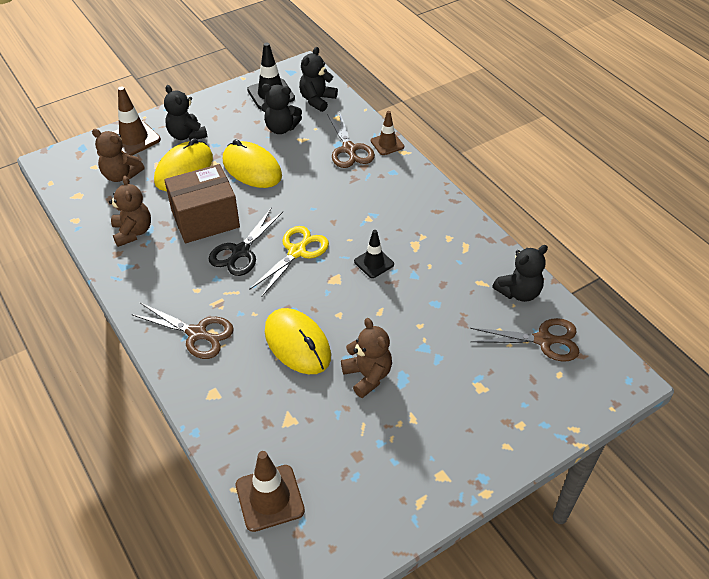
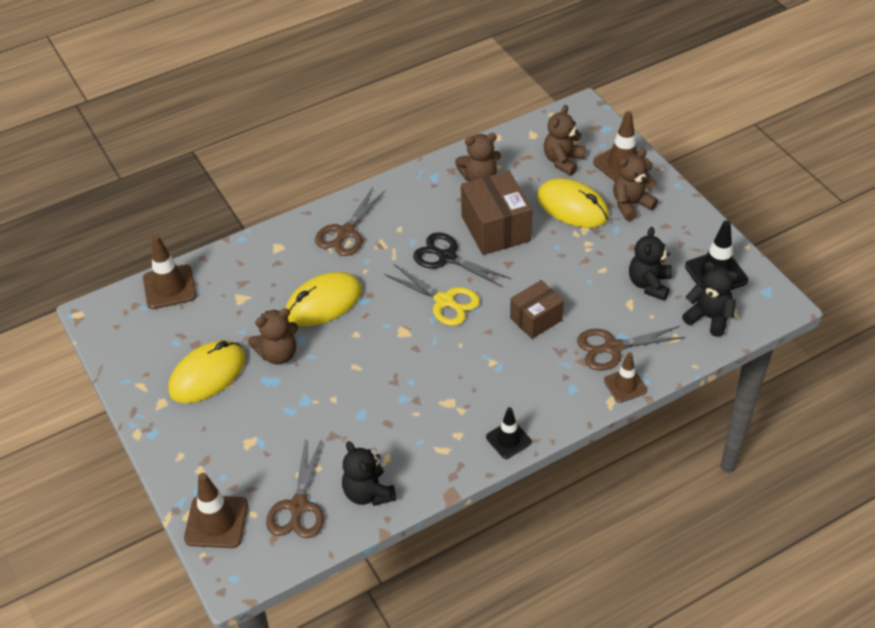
camera: 95 degrees right, 0 degrees up
black teddy bear [164,85,207,140] -> brown teddy bear [613,149,658,221]
yellow mouse [223,139,282,188] -> yellow mouse moved to [168,340,246,403]
black traffic cone [354,230,394,278] -> black traffic cone moved to [486,407,532,459]
none -> brown traffic cone [184,473,248,548]
none -> brown box [510,280,564,339]

